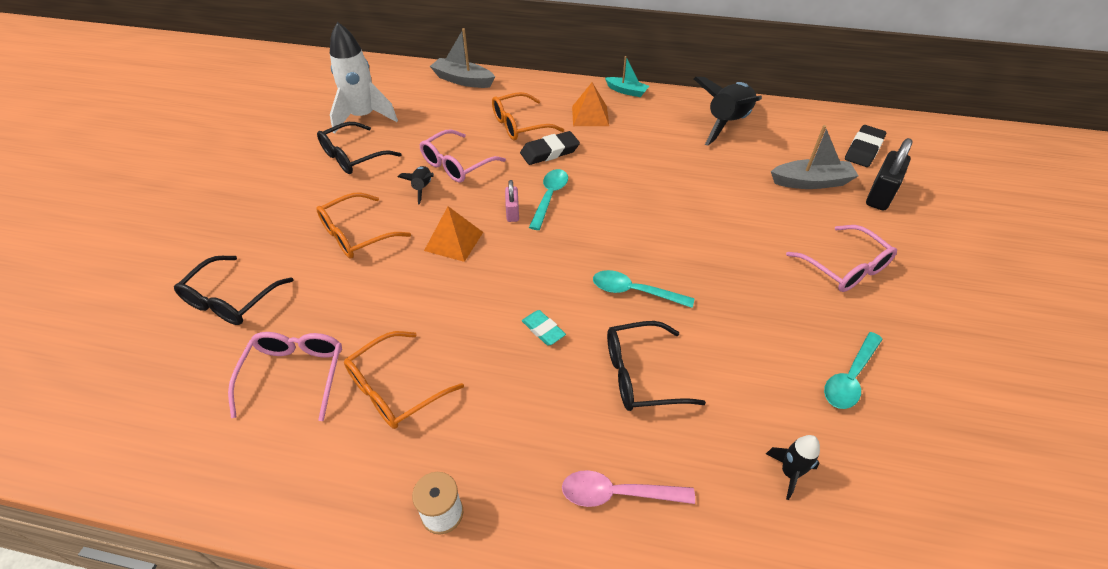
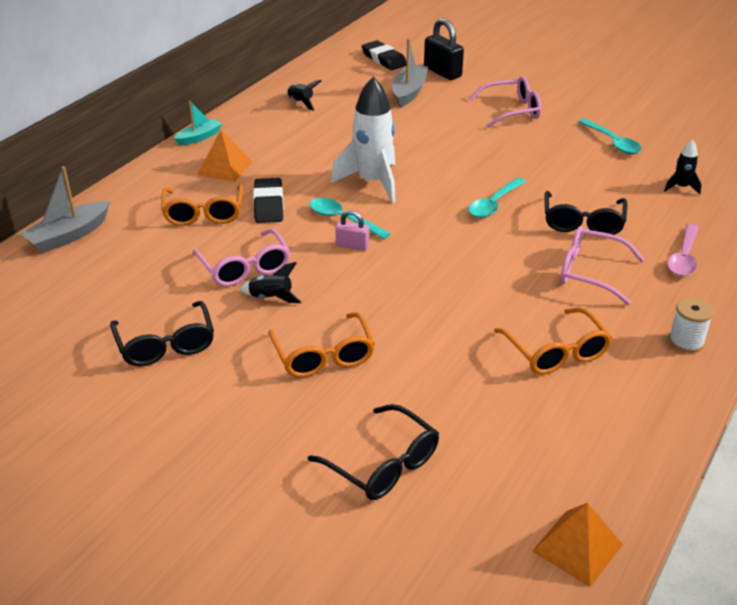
camera: 70 degrees left, 10 degrees down
pink glasses [228,332,342,421] -> pink glasses moved to [560,226,645,305]
white rocket [330,22,398,134] -> white rocket moved to [331,77,396,203]
orange pyramid [424,206,483,262] -> orange pyramid moved to [532,503,623,587]
turquoise eraser [522,310,566,346] -> none
black rocket [694,77,762,146] -> black rocket [287,80,321,111], size x0.47

